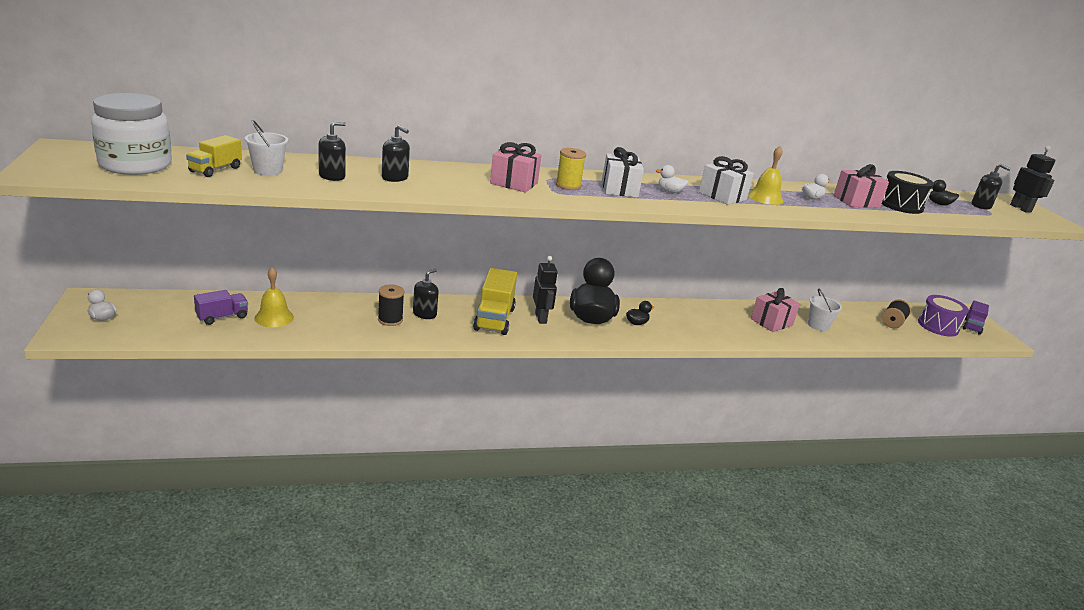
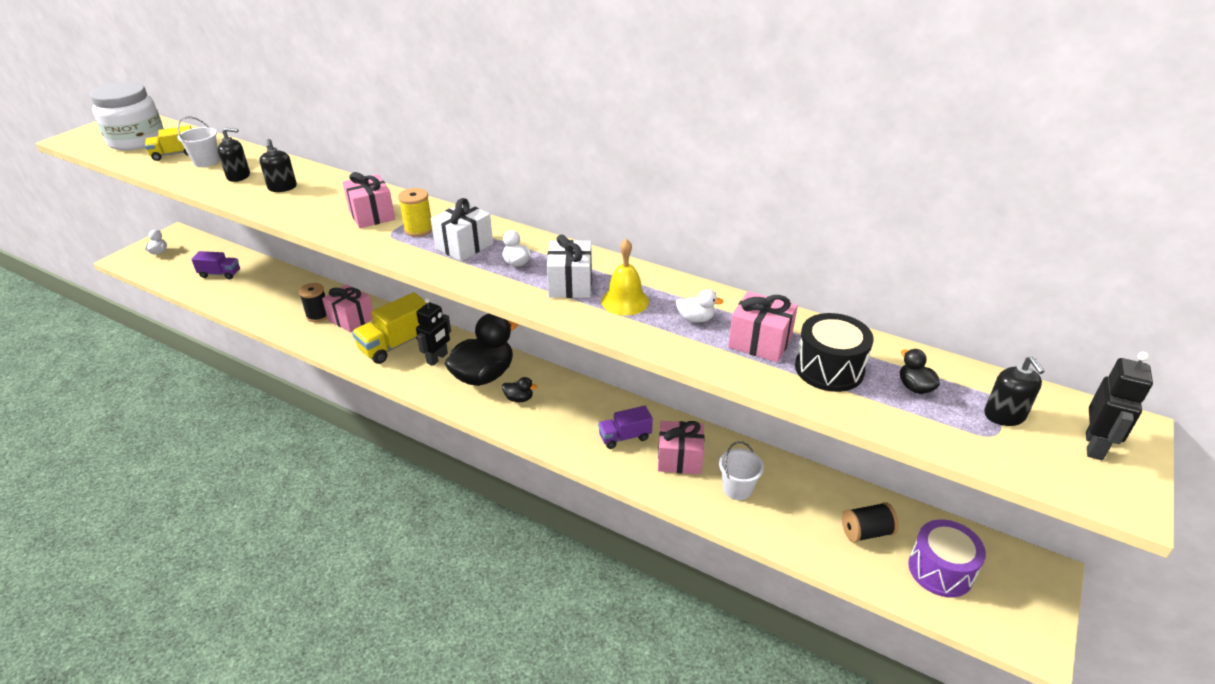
camera: 45 degrees right, 10 degrees up
yellow bell [255,267,294,327] -> none
black soap dispenser [413,269,439,319] -> pink gift [322,284,373,332]
purple truck [963,301,989,335] -> purple truck moved to [598,406,653,449]

